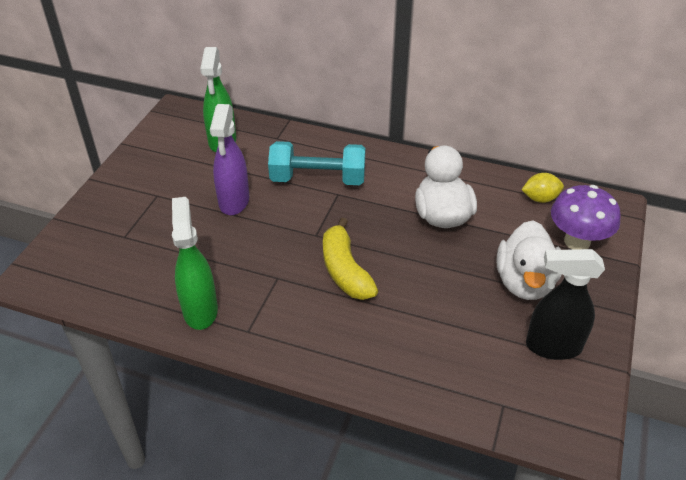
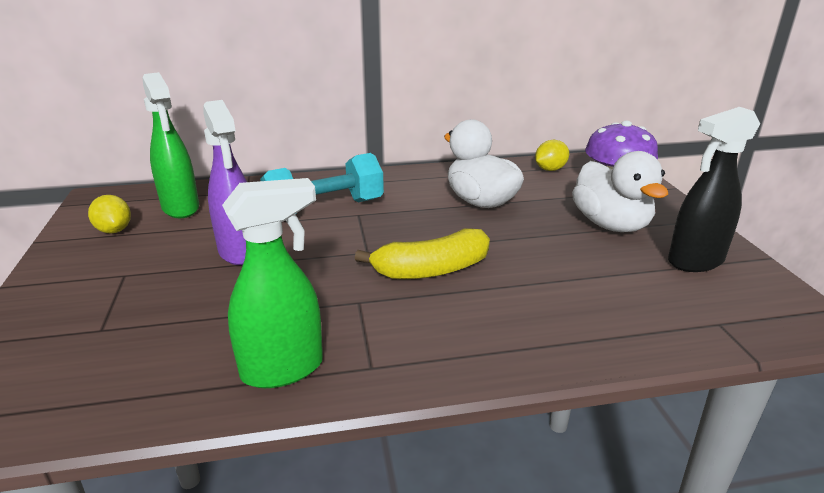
camera: 30 degrees left, 15 degrees down
green spray bottle [172,197,218,330] -> green spray bottle turned 105 degrees clockwise [222,178,323,388]
yellow banana [323,218,378,300] -> yellow banana turned 60 degrees counterclockwise [355,228,490,279]
none -> yellow lemon [88,195,131,233]

